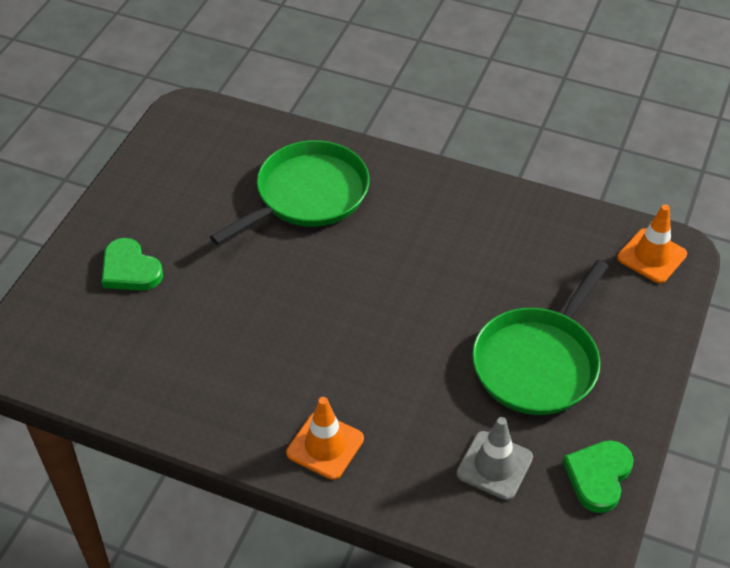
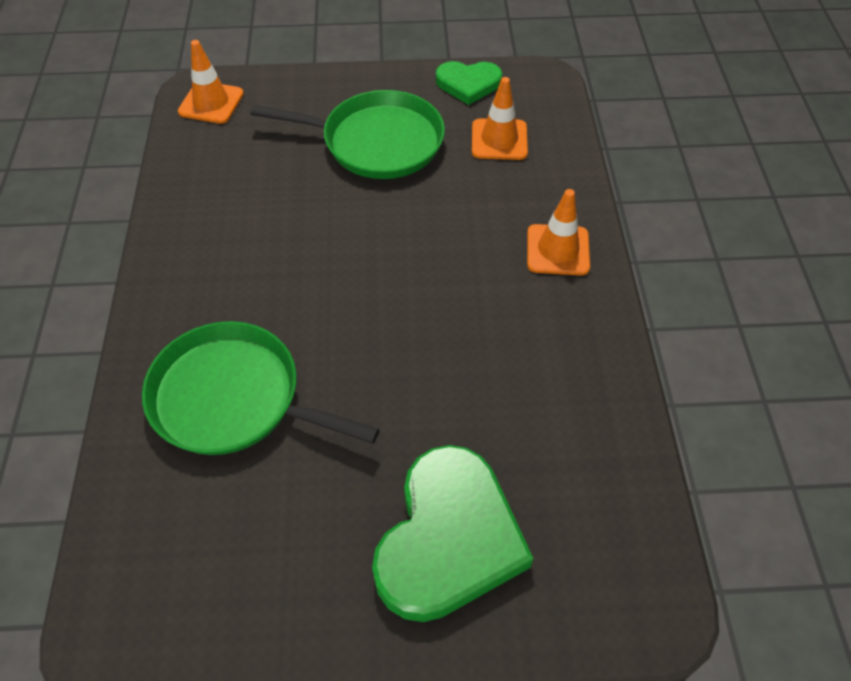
camera: 115 degrees left, 5 degrees up
green heart [102,238,163,291] -> green heart [372,445,534,622], size x1.79
grey traffic cone [456,417,533,500] -> orange traffic cone [472,77,528,160]

